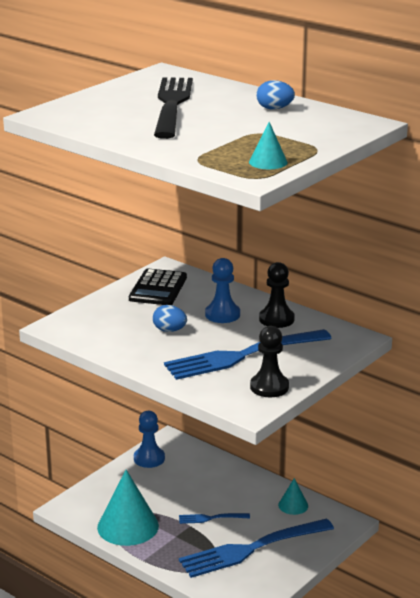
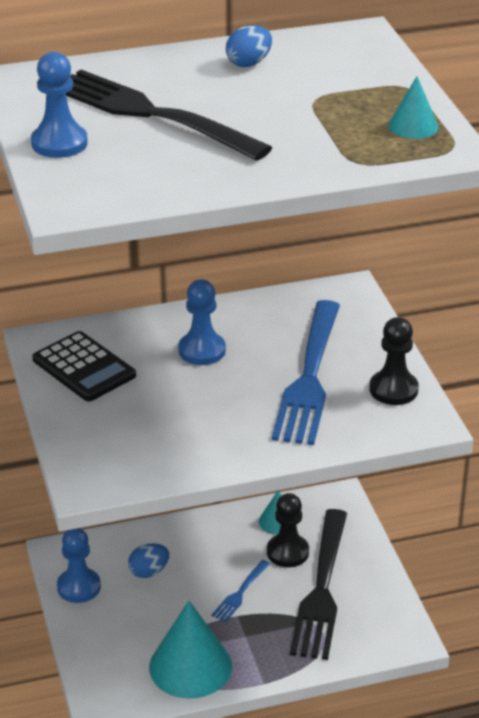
camera: 55 degrees left, 10 degrees up
blue egg [153,305,187,332] -> blue egg moved to [128,543,169,578]
blue fork [179,519,334,578] -> black fork [290,509,347,660]
black pawn [259,262,295,328] -> black pawn moved to [267,493,309,567]
none -> blue pawn [31,52,88,158]

